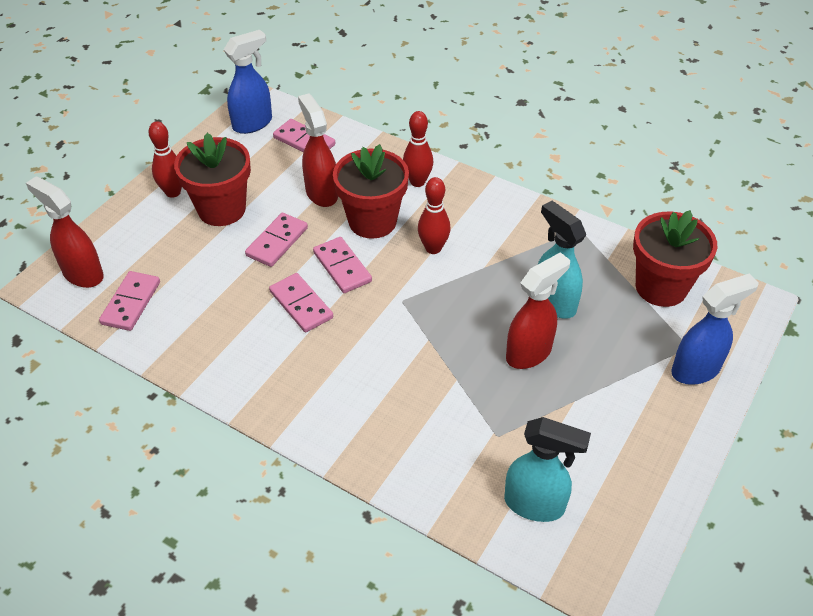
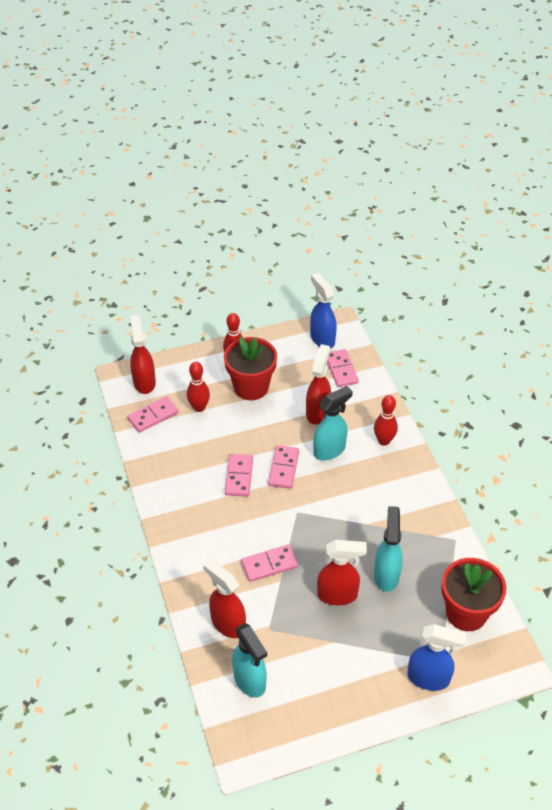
camera: 40 degrees right, 0 degrees up
blue spray bottle [224,30,272,134] -> blue spray bottle turned 120 degrees counterclockwise [310,273,337,349]
pink domino [245,213,308,267] -> pink domino moved to [241,544,298,582]
red flower pot [333,144,409,239] -> turquoise spray bottle [313,386,353,460]
red bowling pin [418,177,451,254] -> red bowling pin moved to [187,362,210,412]
none -> red spray bottle [203,559,246,638]

